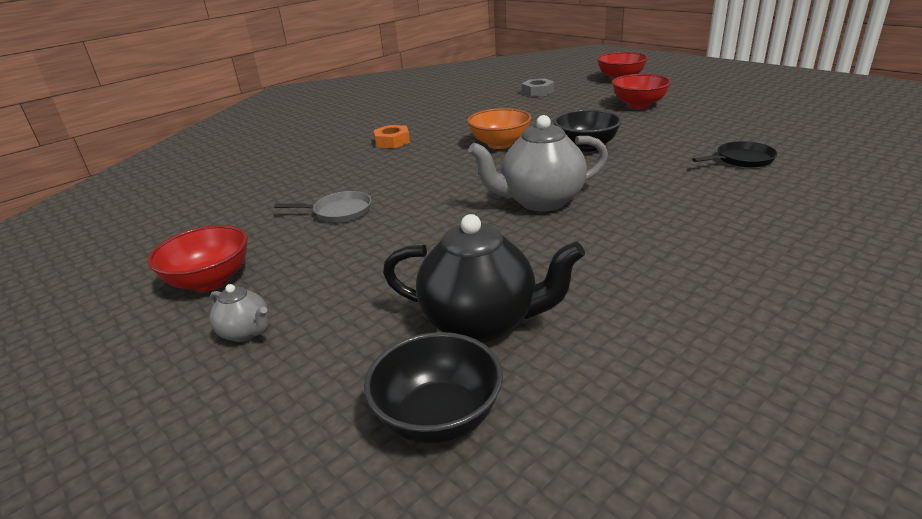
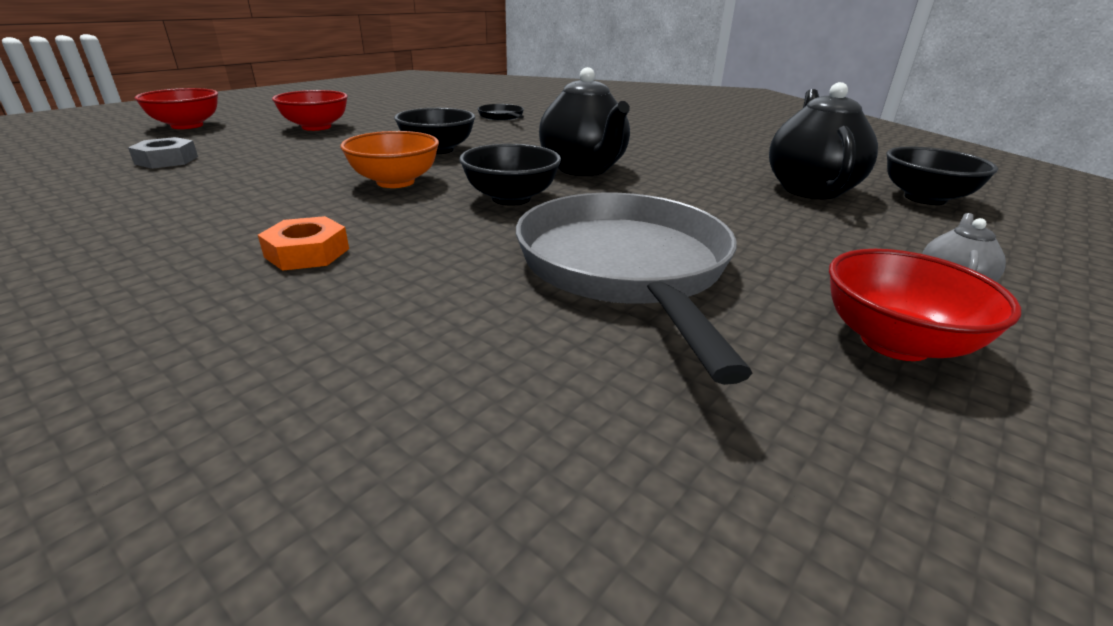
camera: 100 degrees left, 0 degrees up
grey pan [274,191,371,223] -> grey pan [516,193,752,385], size x2.27
grey teapot [468,115,608,212] -> black teapot [539,67,630,176]
none -> black bowl [459,144,561,206]

